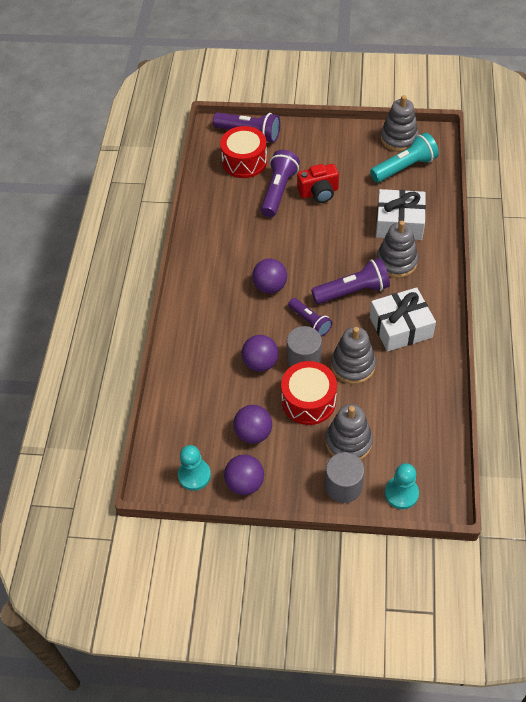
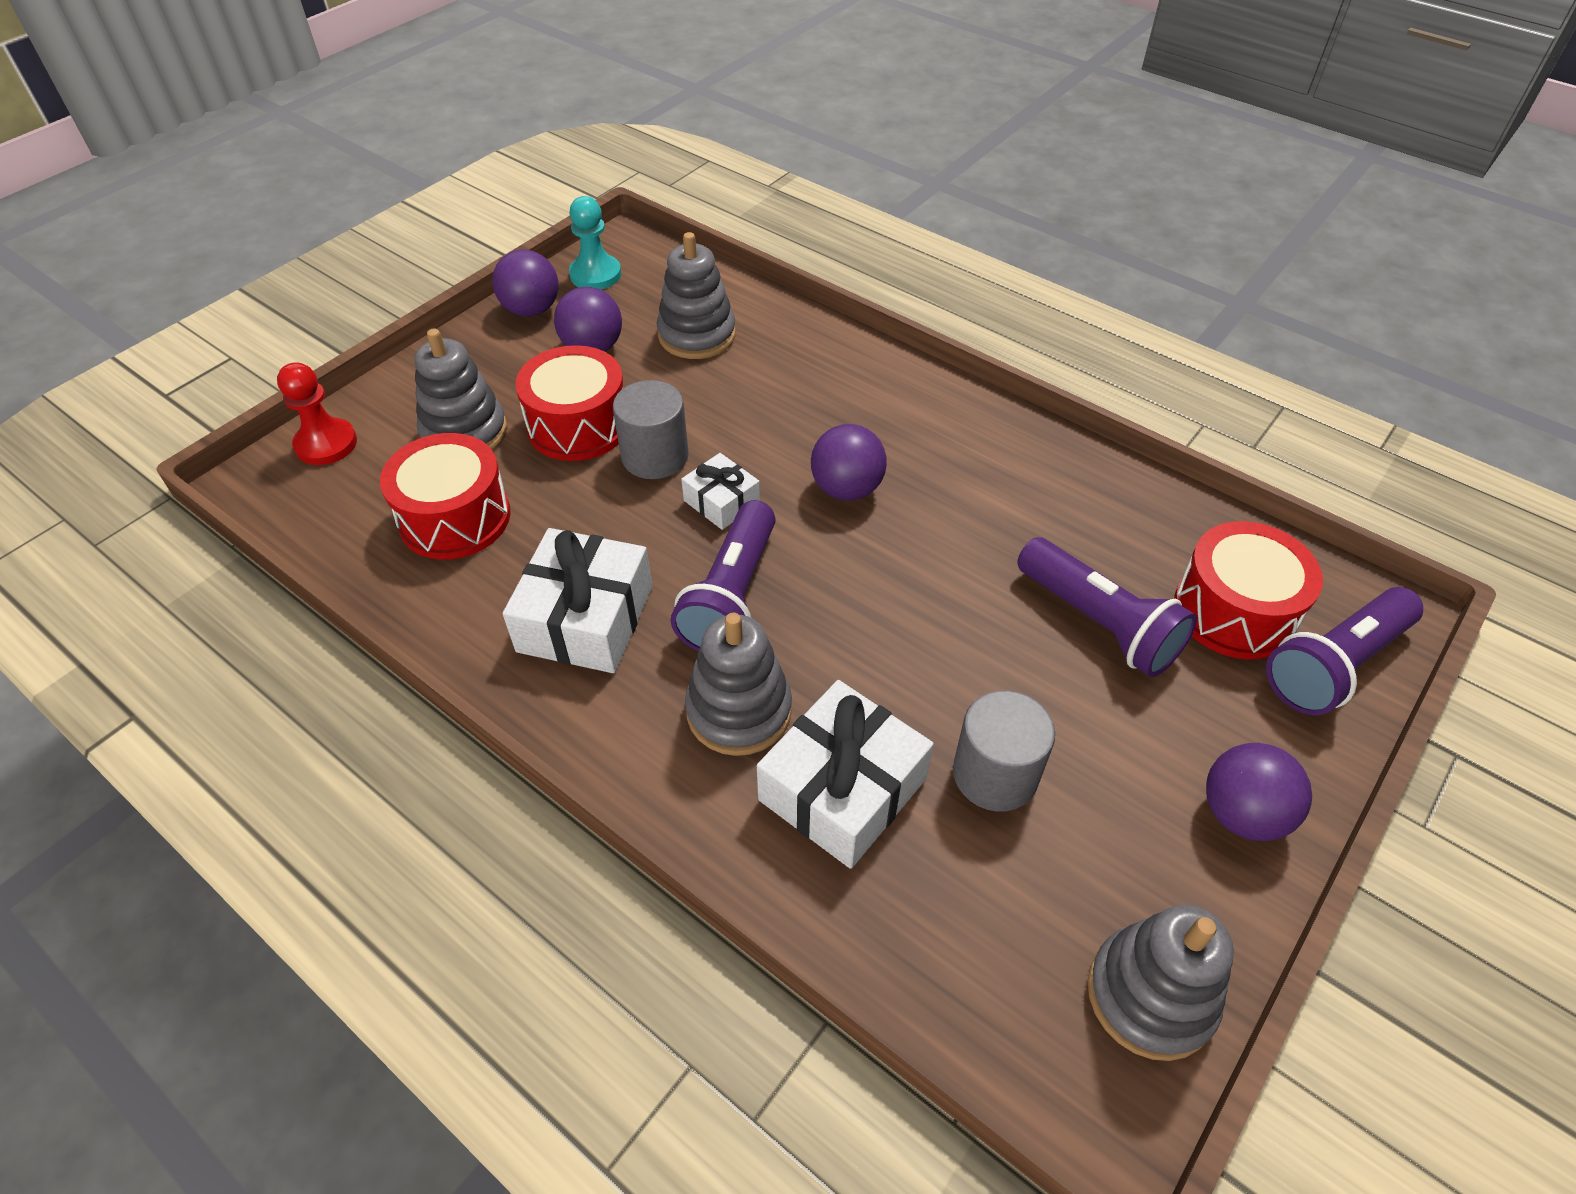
camera: 120 degrees right, 5 degrees down
purple ball [242,335,279,372] -> purple ball moved to [1206,743,1312,841]
purple flashlight [288,298,332,337] -> white gift [681,453,760,530]
red camera [297,164,339,203] -> none
grey cylinder [325,452,364,503] -> grey cylinder moved to [953,690,1055,812]
grey stacking toy [331,327,376,384] -> grey stacking toy moved to [657,232,736,359]
turquoise flashlight [370,132,439,182] -> none
turquoise pawn [385,463,419,509] -> red pawn [277,362,357,465]
none -> red drum [380,433,511,559]

